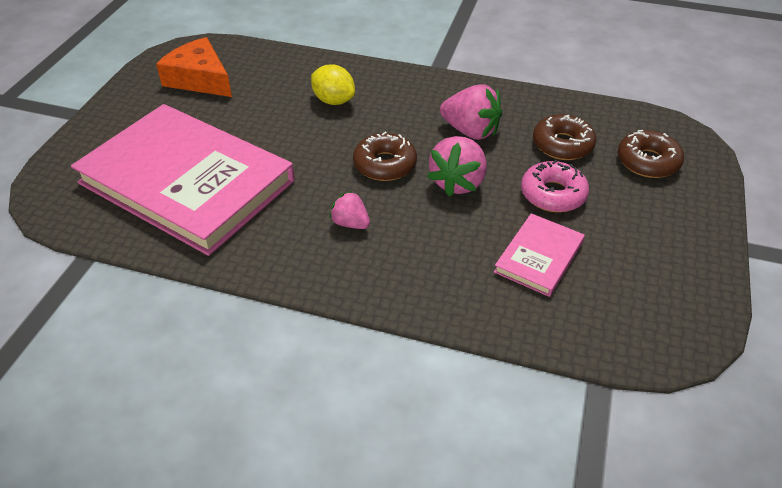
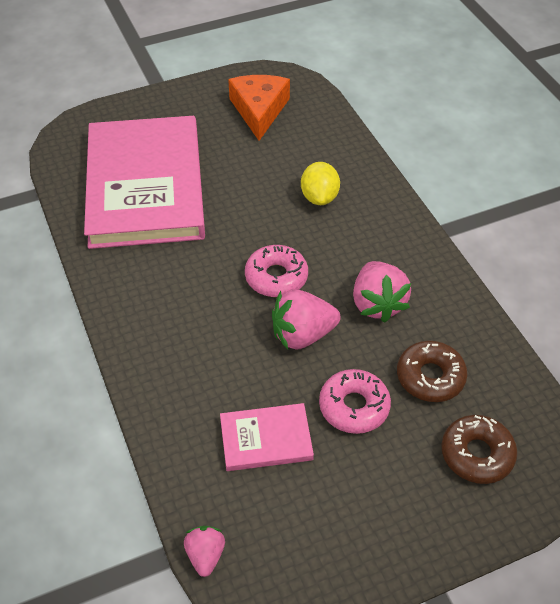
camera: 50 degrees right, 5 degrees up
pink strawberry [330,191,370,229] -> pink strawberry moved to [184,526,225,577]
brown donut [353,132,417,181] -> pink donut [245,245,308,297]

